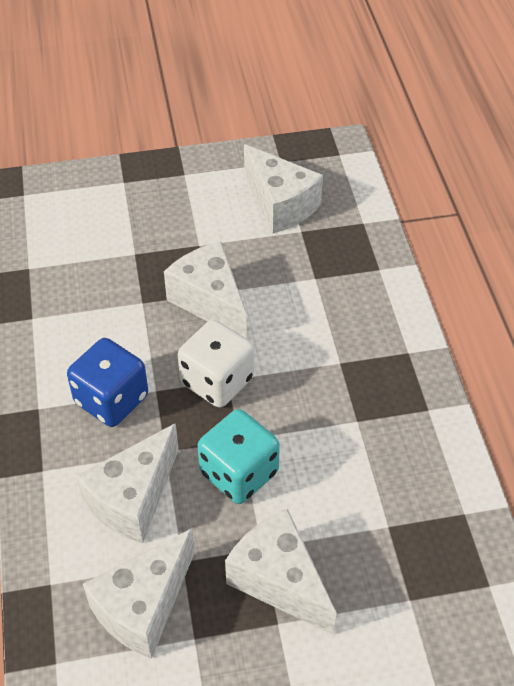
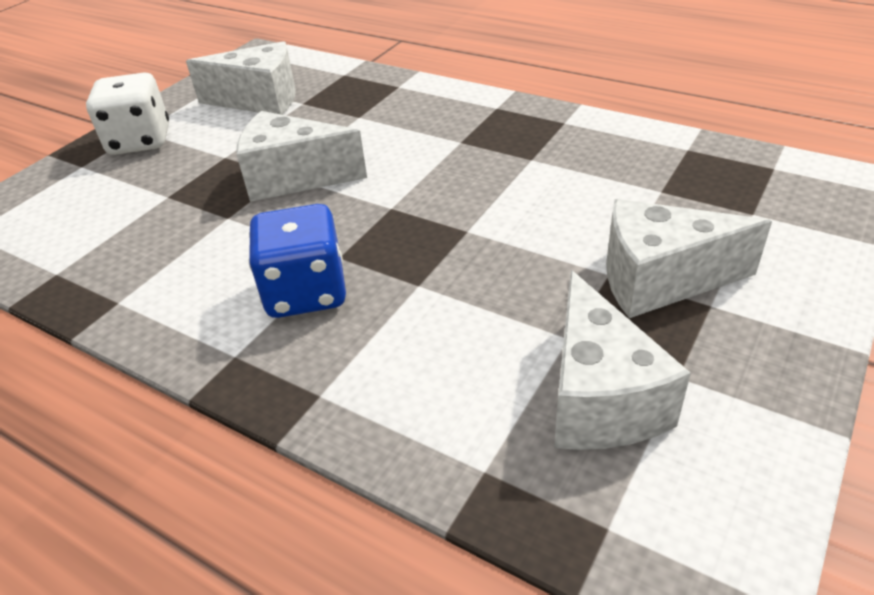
camera: 45 degrees left, 10 degrees down
white cheese [76,423,179,543] -> none
white dice [178,320,254,408] -> white dice moved to [86,72,169,155]
turquoise dice [198,409,280,504] -> none

